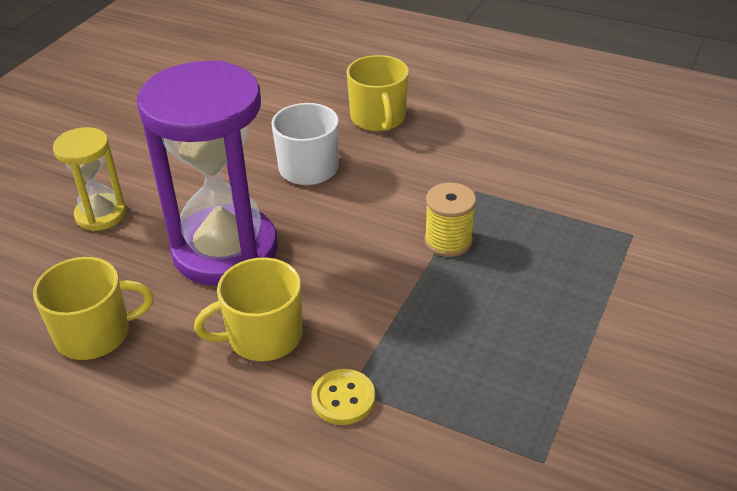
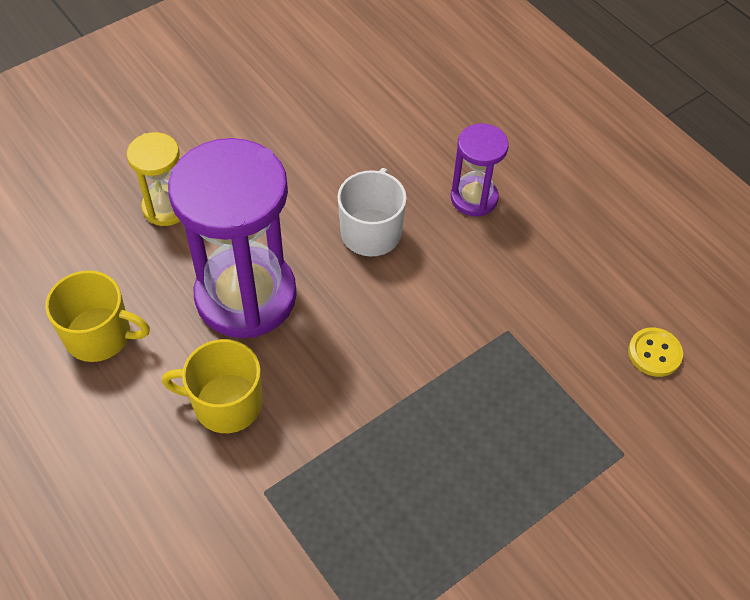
camera: 25 degrees right, 15 degrees up
yellow button [311,369,375,425] -> yellow button moved to [628,328,683,377]
yellow mug [347,55,409,131] -> purple hourglass [451,123,509,216]
yellow spool [425,182,476,257] -> none

